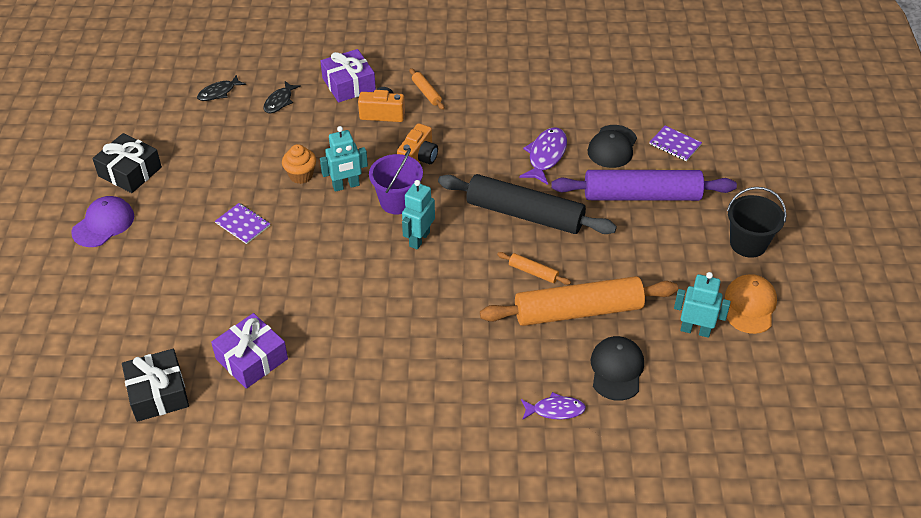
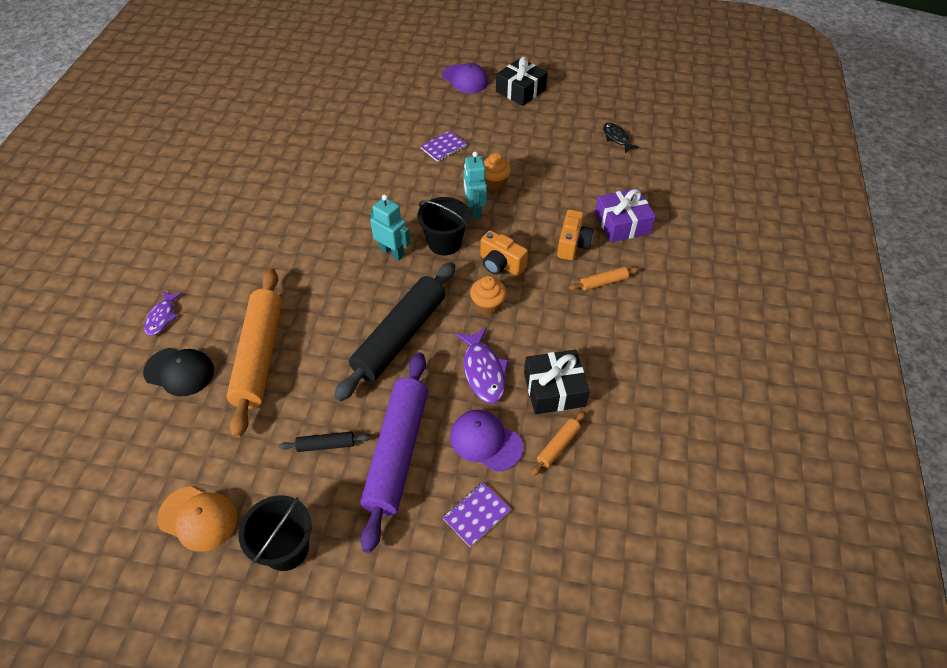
camera: 100 degrees right, 5 degrees up
black gift [122,349,189,422] -> black gift moved to [524,350,590,414]
purple gift [211,313,288,389] -> none
black fish [263,81,301,113] -> none
purple bucket [369,148,423,214] -> black bucket [417,197,470,255]
orange rolling pin [497,252,571,285] -> orange rolling pin moved to [531,411,586,476]
purple fish [519,127,567,185] -> purple fish turned 45 degrees clockwise [455,327,509,403]
black cap [587,125,637,168] -> purple cap [450,410,523,472]
turquoise robot [674,272,731,338] -> none
none -> black rolling pin [279,432,370,452]
none -> orange cupcake [470,276,507,315]

